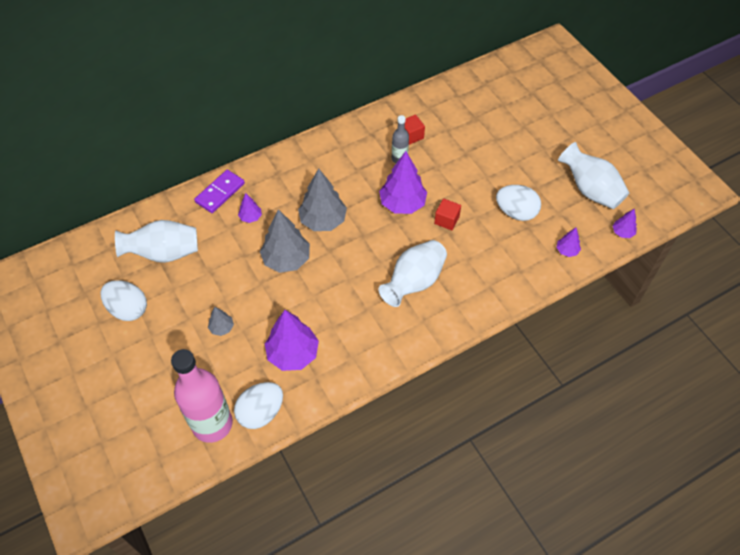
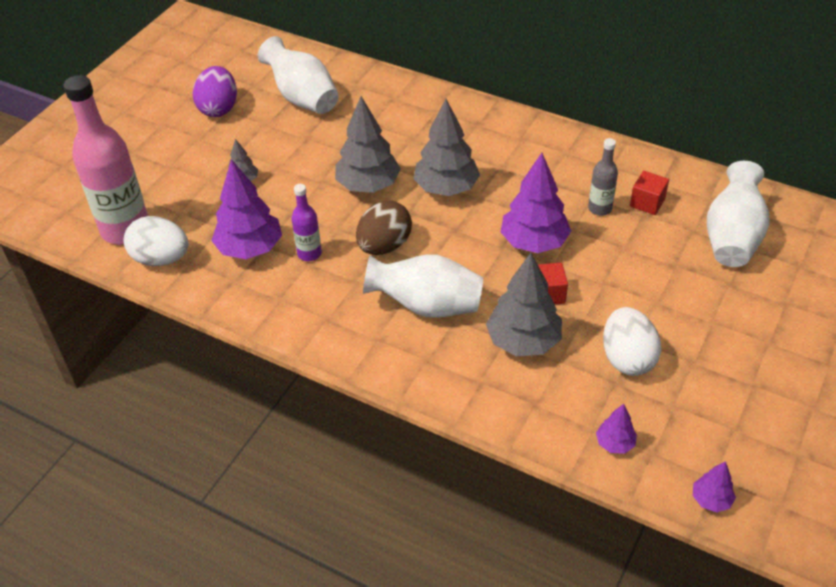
camera: 60 degrees right, 10 degrees down
white egg [100,280,147,321] -> purple egg [193,66,237,117]
purple domino [194,170,245,213] -> none
purple tree [238,193,262,223] -> none
white vase [558,142,629,209] -> white vase moved to [707,161,770,267]
none -> purple bottle [291,184,322,261]
none -> brown egg [356,200,412,255]
none -> grey tree [486,253,562,356]

